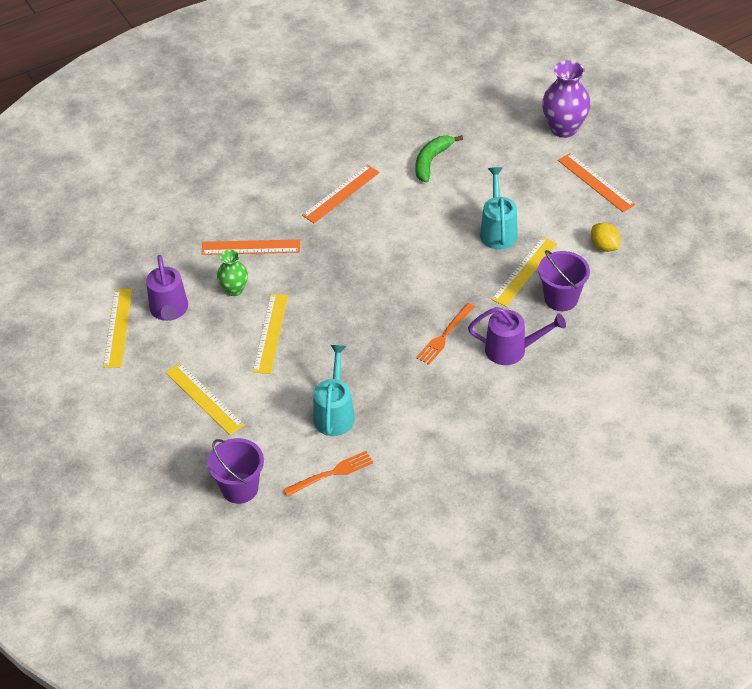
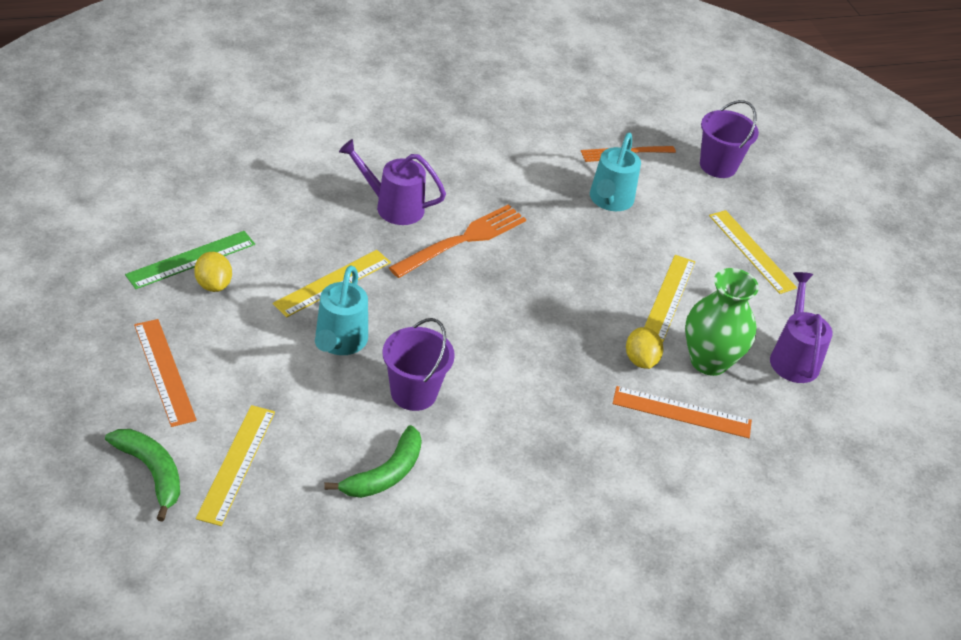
camera: 175 degrees left, 5 degrees down
yellow ruler [103,289,132,368] -> yellow ruler moved to [196,405,275,526]
green vase [217,250,248,296] -> green vase [685,268,759,376], size x1.69
orange ruler [302,165,380,223] -> none
orange fork [416,303,475,365] -> orange fork [389,204,526,278], size x1.52
purple bucket [538,250,590,311] -> purple bucket moved to [382,318,455,411]
purple vase [542,60,591,138] -> green banana [105,429,180,522]
none -> green ruler [125,231,255,289]
none -> yellow lemon [626,327,663,369]

